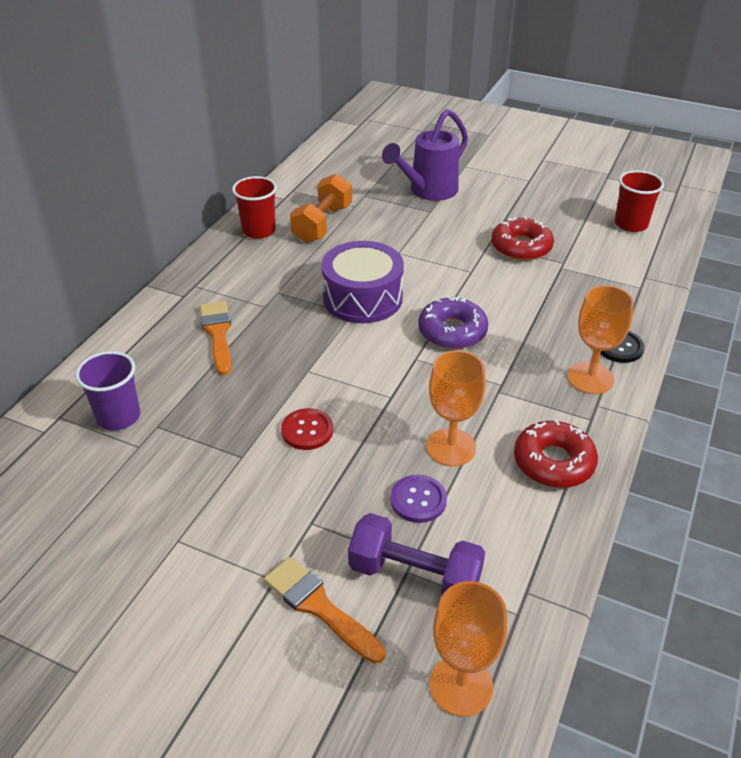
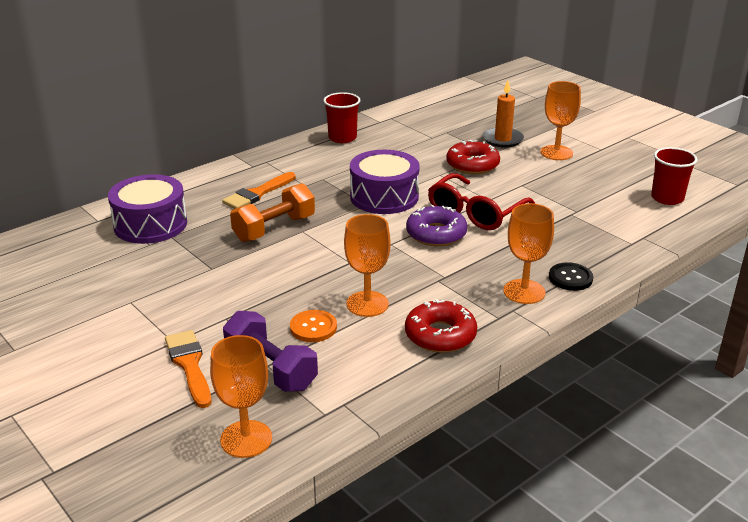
camera: 25 degrees right, 10 degrees down
purple cup [75,351,140,431] -> purple drum [108,174,187,244]
orange brush [200,301,232,375] -> orange brush turned 150 degrees counterclockwise [222,172,296,209]
red button [281,408,333,450] -> none
orange dumbbell [290,174,352,243] -> orange dumbbell moved to [230,183,315,242]
purple watering can [382,109,468,201] -> orange candle [483,81,524,148]
purple button [390,475,447,523] -> orange button [290,310,337,342]
red donut [491,216,554,261] -> red donut moved to [446,140,500,174]
none -> red glasses [428,173,535,230]
none -> orange goblet [540,81,581,160]

